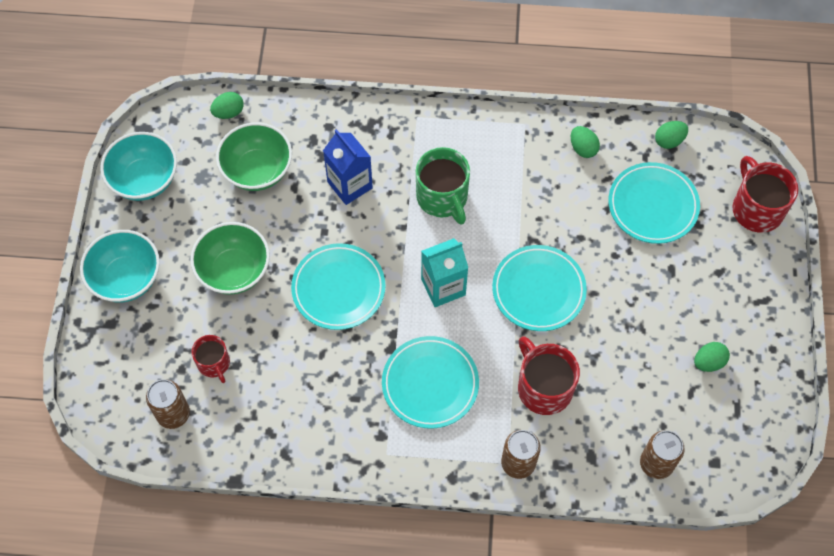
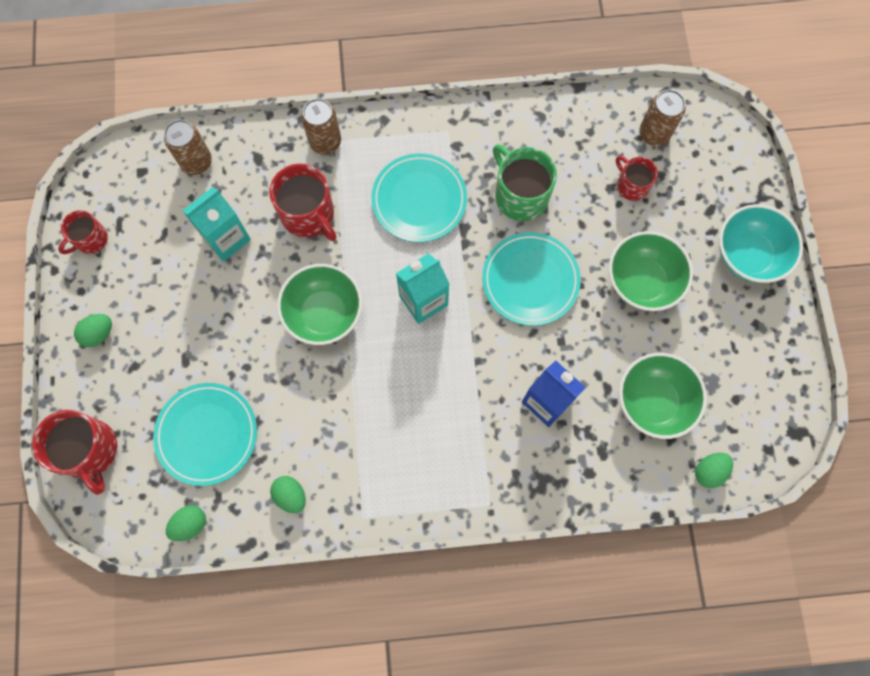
camera: 170 degrees right, 10 degrees up
turquoise bowl [100,132,177,201] -> none
green mug [416,147,470,225] -> green mug moved to [493,144,557,221]
turquoise plate [492,245,587,331] -> green bowl [277,264,362,345]
green egg [694,342,730,372] -> green egg moved to [74,314,112,347]
none -> red mug [58,210,108,254]
none -> turquoise carton [182,187,251,261]

